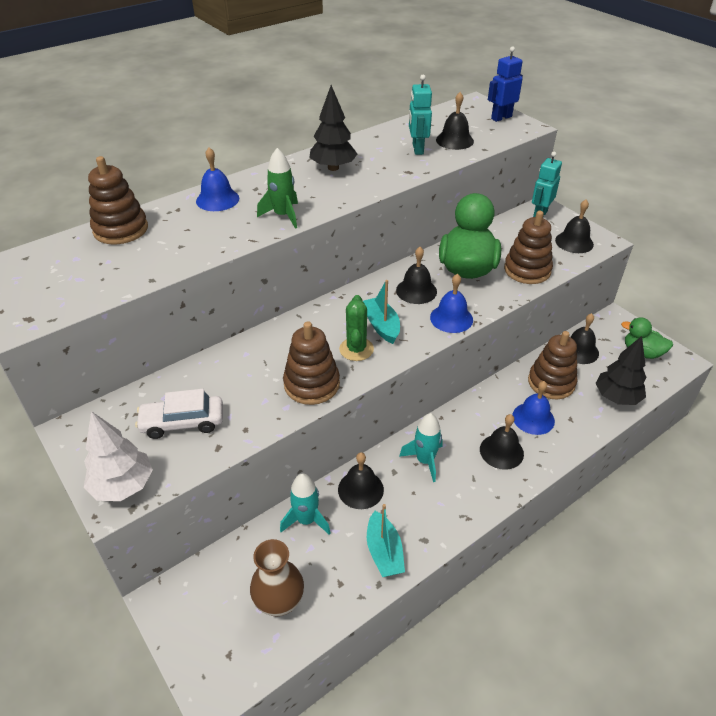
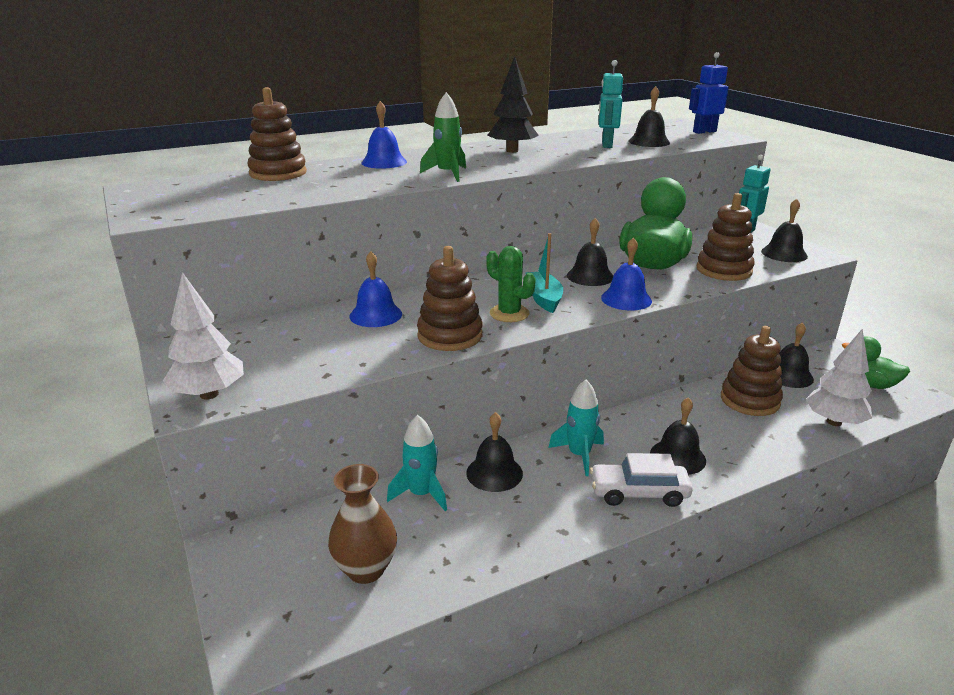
camera: 10 degrees right, 15 degrees down
white car [135,389,223,439] -> white car moved to [590,453,693,507]
green cactus [339,295,374,361] -> green cactus turned 60 degrees counterclockwise [486,246,536,322]
turquoise boat [367,504,405,577] -> none
blue bell [512,381,555,435] -> blue bell moved to [350,251,402,327]
black tree [595,336,646,405] -> white tree [805,329,872,426]

